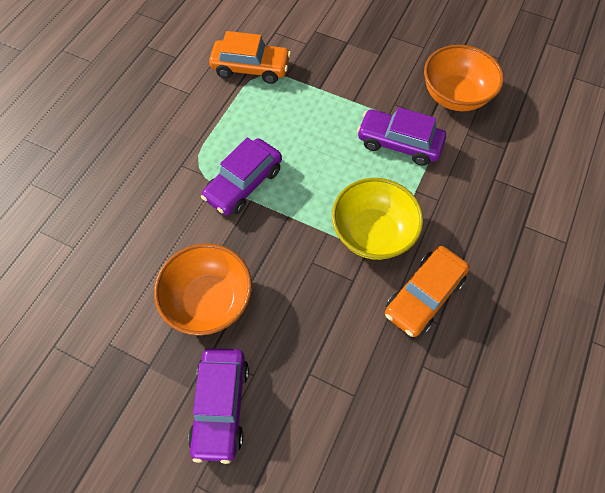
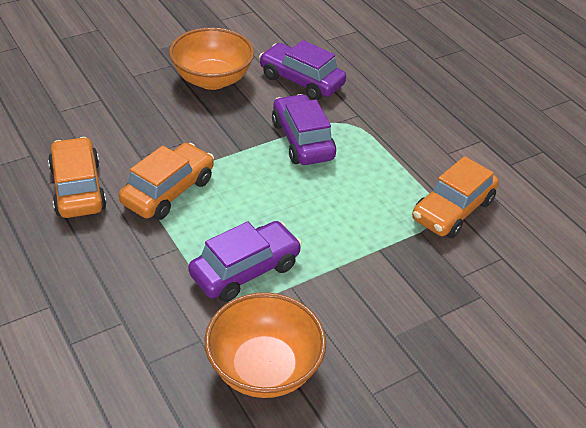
camera: 120 degrees right, 20 degrees down
purple car [188,348,249,464] -> purple car moved to [259,40,346,100]
yellow bowl [332,178,423,260] -> orange car [119,143,214,220]

